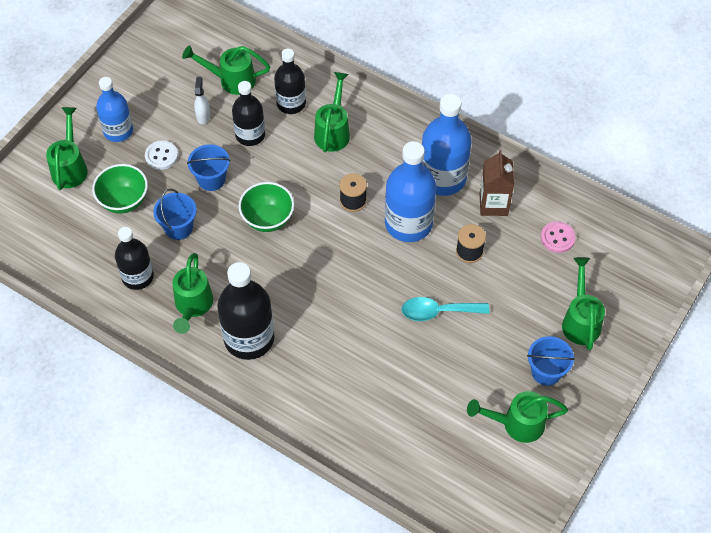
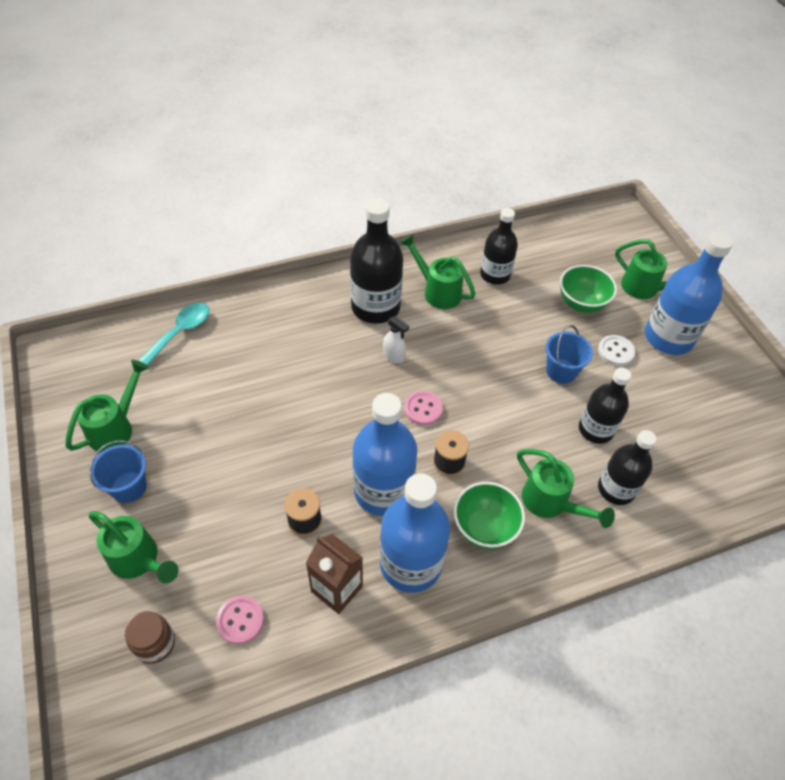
camera: 125 degrees right, 5 degrees down
blue bottle [96,77,133,142] -> blue bottle [645,232,733,355], size x1.54
blue bucket [153,189,197,240] -> none
green watering can [182,45,270,95] -> none
white spray bottle [194,77,210,124] -> white spray bottle moved to [383,316,409,363]
green bowl [239,182,294,232] -> green bowl moved to [454,482,525,549]
turquoise spoon [402,297,489,321] -> turquoise spoon moved to [138,303,209,365]
none -> brown jar [125,611,175,663]
none -> pink button [404,391,443,425]

